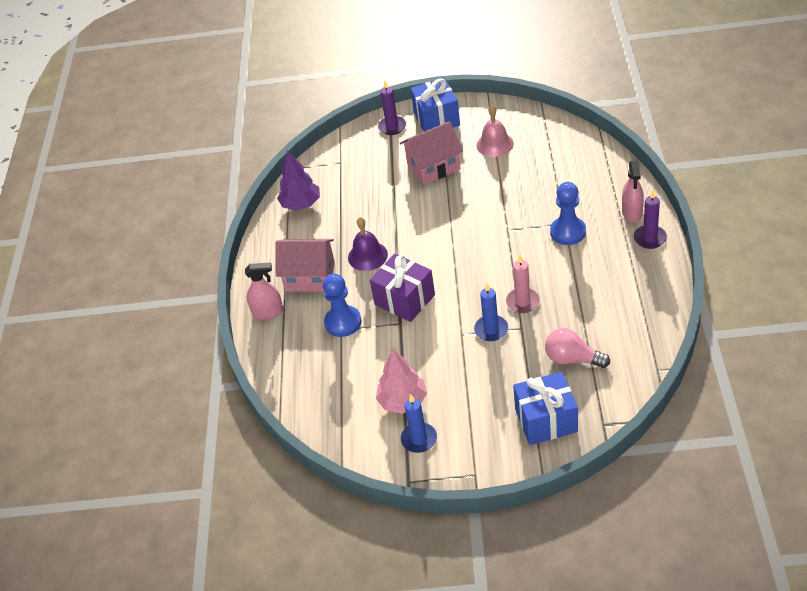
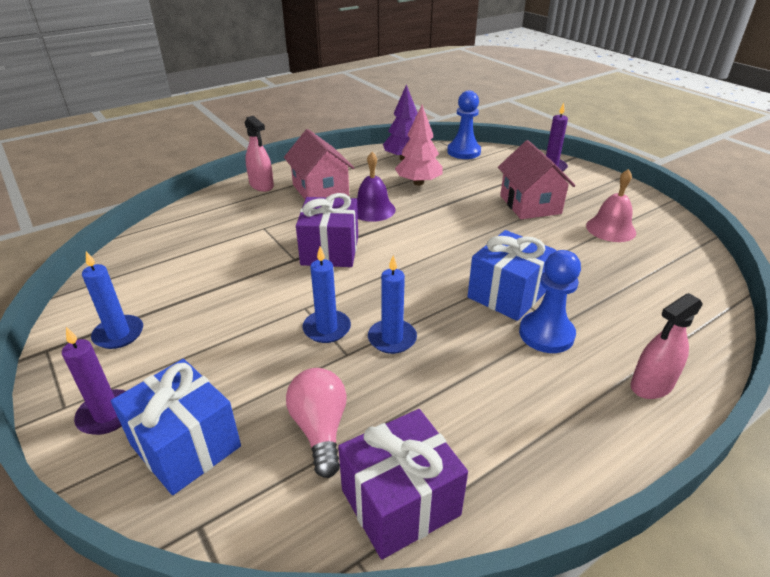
camera: 50 degrees right, 10 degrees down
blue pawn [323,274,361,337] -> blue pawn moved to [447,91,481,159]
pink tree [376,348,427,414] -> pink tree moved to [395,105,443,186]
pink house [400,121,463,185] -> pink house turned 45 degrees clockwise [498,140,576,219]
blue gift [410,78,460,132] -> blue gift moved to [467,230,557,321]
pink candle [506,255,540,313] -> blue candle [368,255,417,354]
purple candle [634,190,667,249] -> purple candle moved to [62,327,125,435]
none -> purple gift [338,409,468,560]

